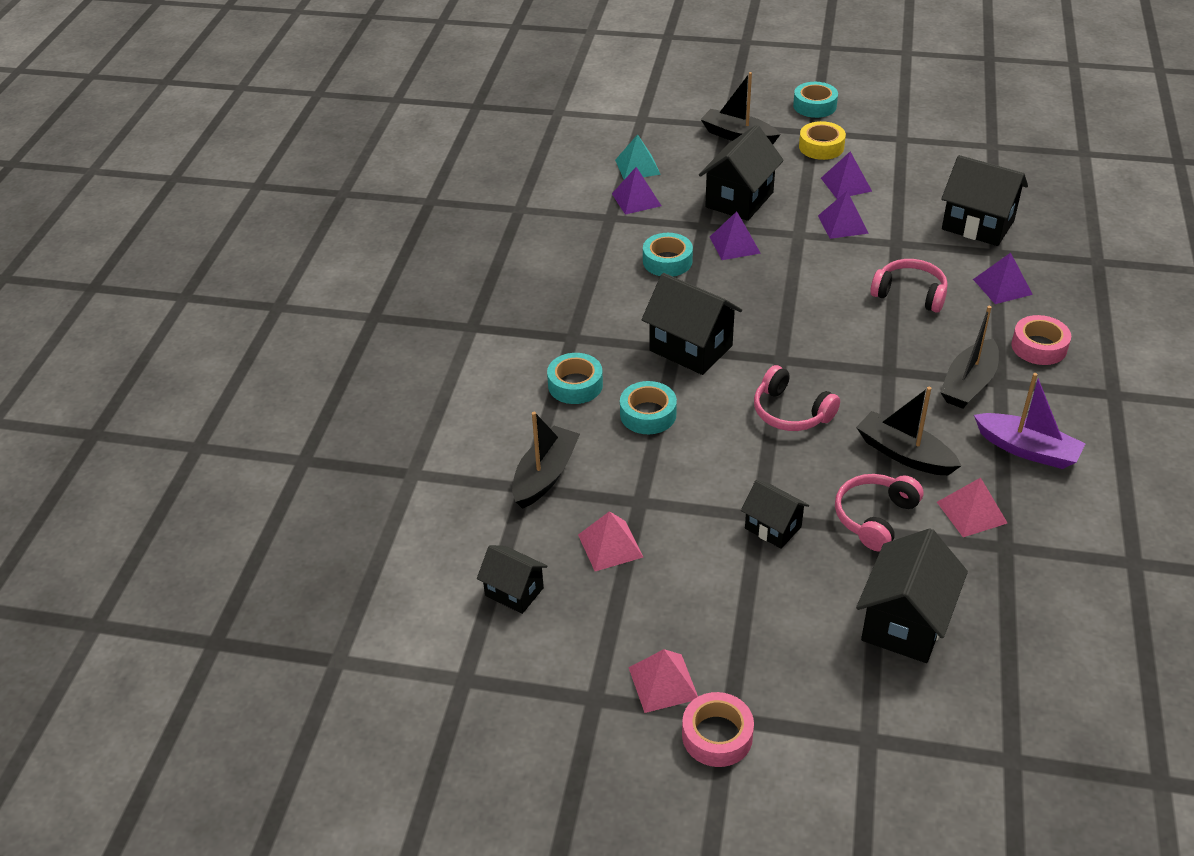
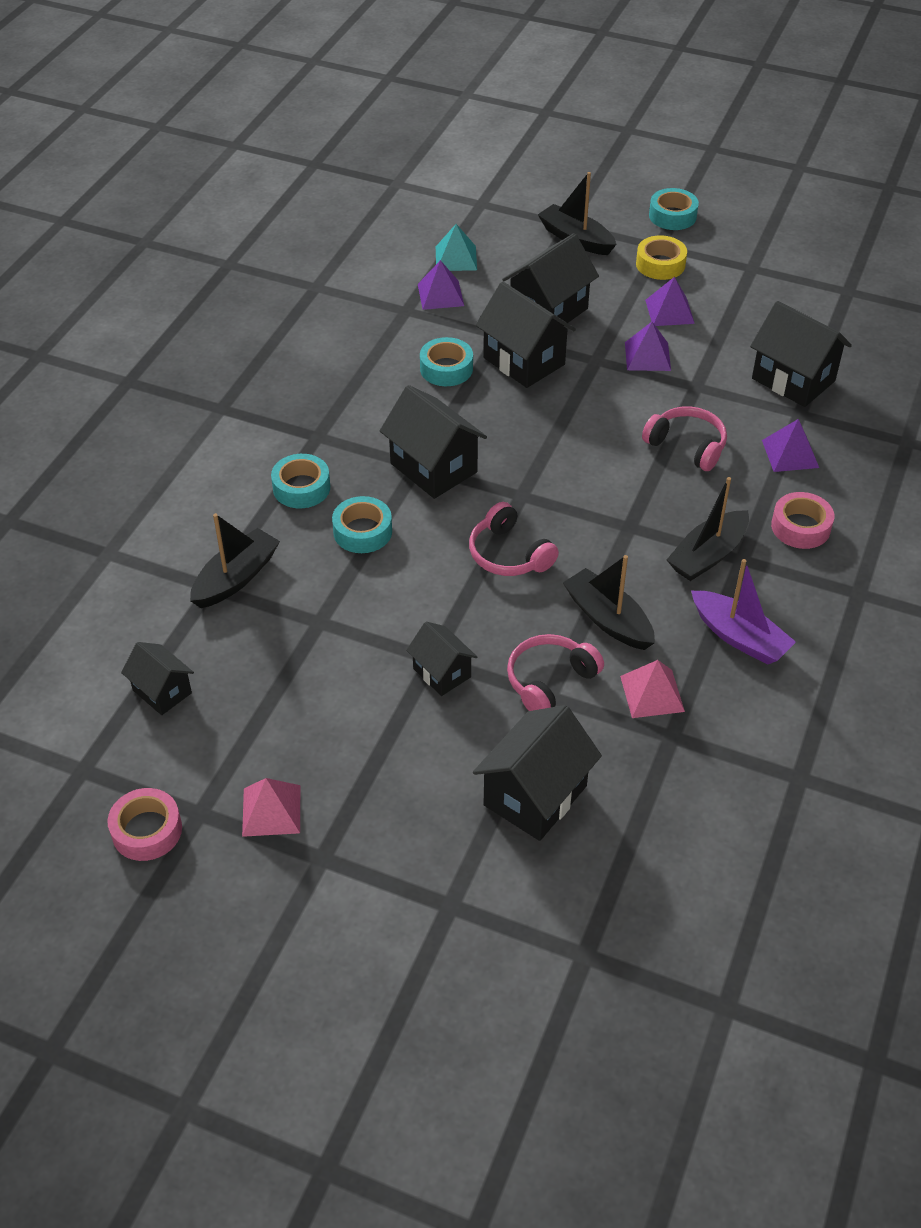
camera: 10 degrees right, 5 degrees up
pink pyramid [578,511,643,571] -> none
pink tape [682,692,754,767] -> pink tape moved to [108,788,182,861]
purple pyramid [710,211,761,260] -> black house [475,281,576,388]

